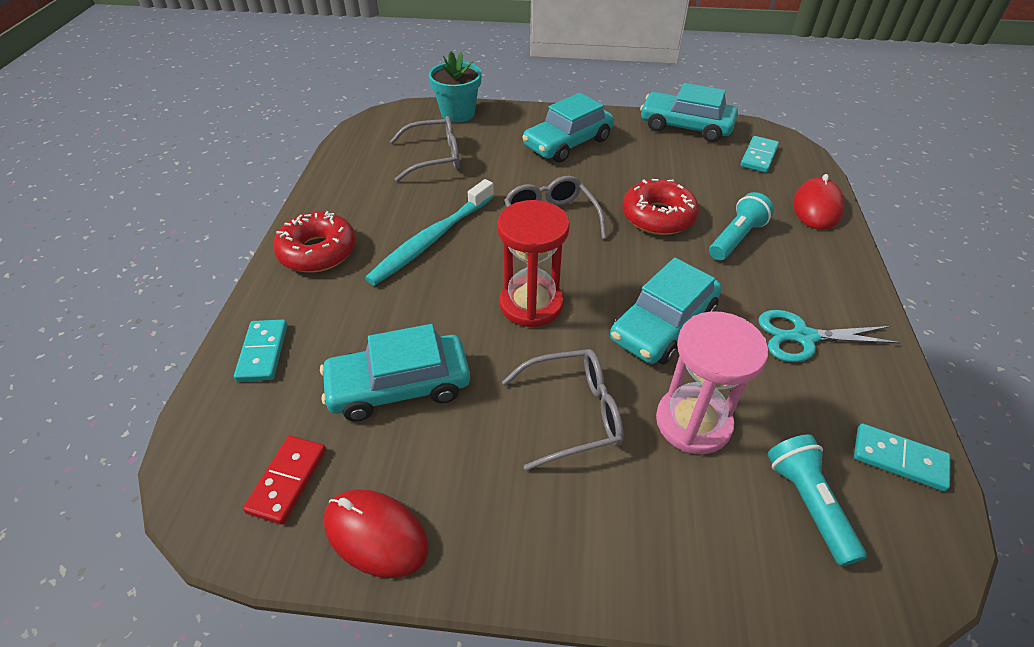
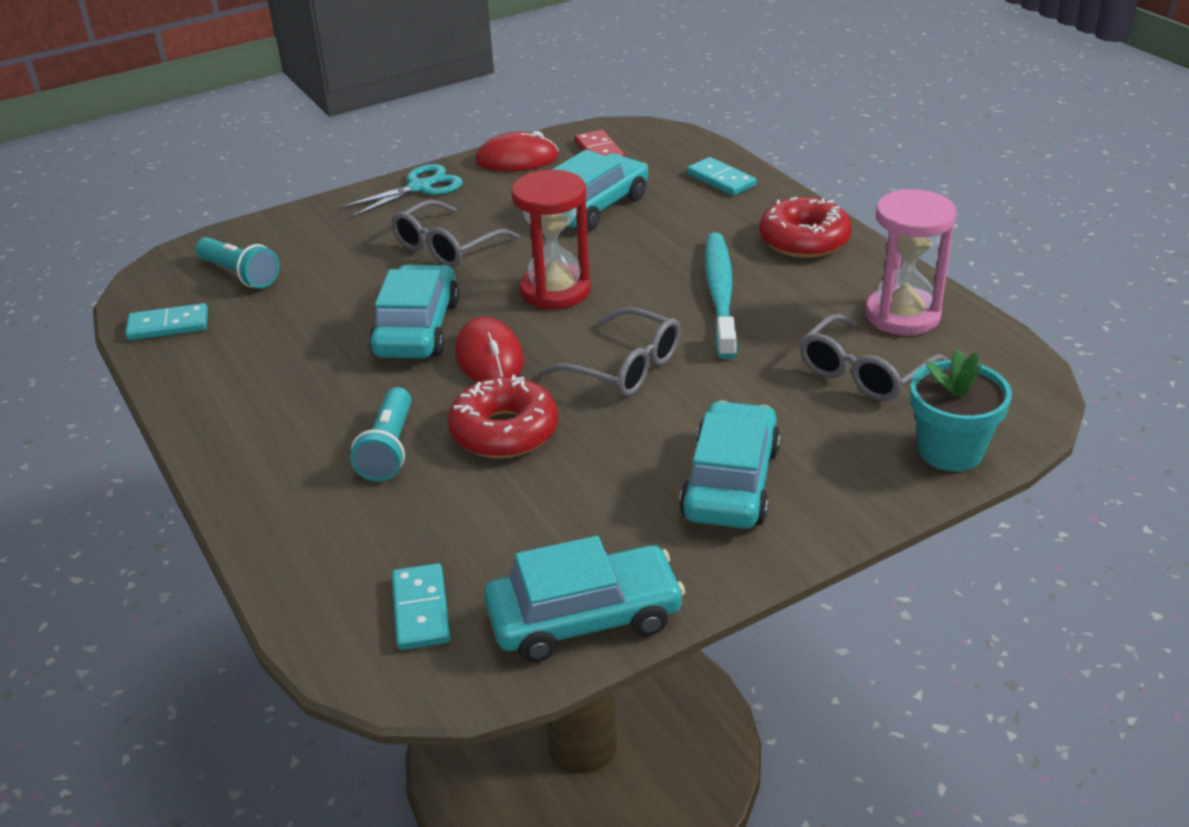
camera: 145 degrees right, 10 degrees down
pink hourglass [656,311,768,454] -> pink hourglass moved to [866,189,956,335]
turquoise scissors [758,310,902,362] -> turquoise scissors moved to [339,164,463,218]
red mouse [793,174,844,230] -> red mouse moved to [455,317,524,382]

